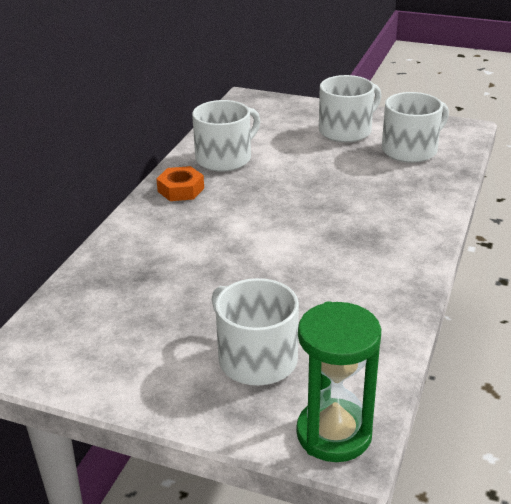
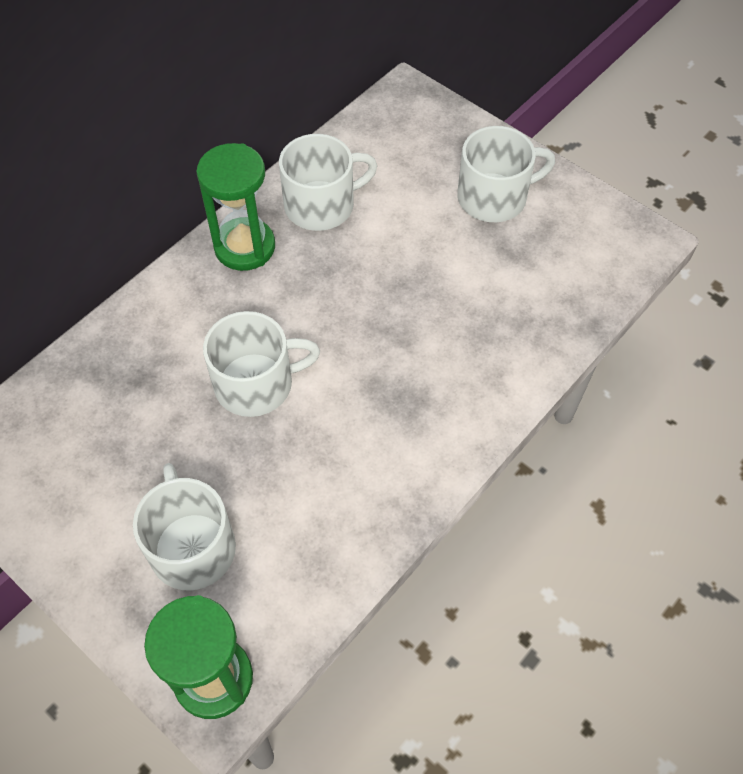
camera: 20 degrees right, 25 degrees up
orange nut [156,166,204,201] -> green hourglass [197,143,275,271]
white mug [382,92,449,163] -> white mug moved to [203,311,320,417]

